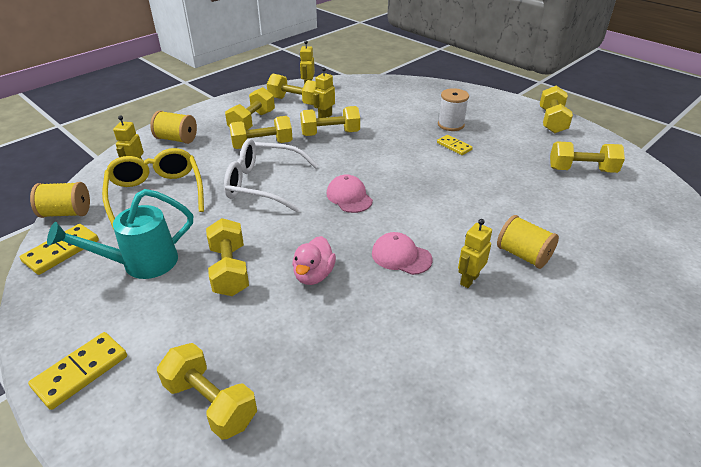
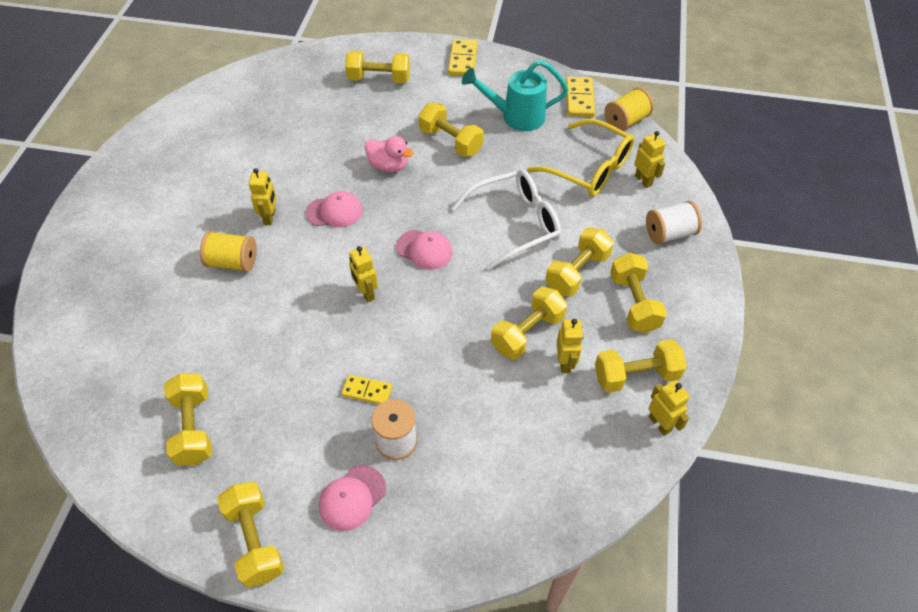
camera: 145 degrees right, 15 degrees up
turquoise watering can [47,189,193,279] -> turquoise watering can turned 120 degrees counterclockwise [462,60,569,131]
yellow spool [150,110,197,144] -> white spool [646,201,702,244]
pink duck [292,236,336,285] -> pink duck turned 135 degrees clockwise [365,136,413,172]
yellow dumbbell [550,142,625,173] -> yellow dumbbell turned 75 degrees counterclockwise [164,373,212,465]
none -> pink cap [319,465,386,531]
none -> yellow robot [349,246,378,302]

